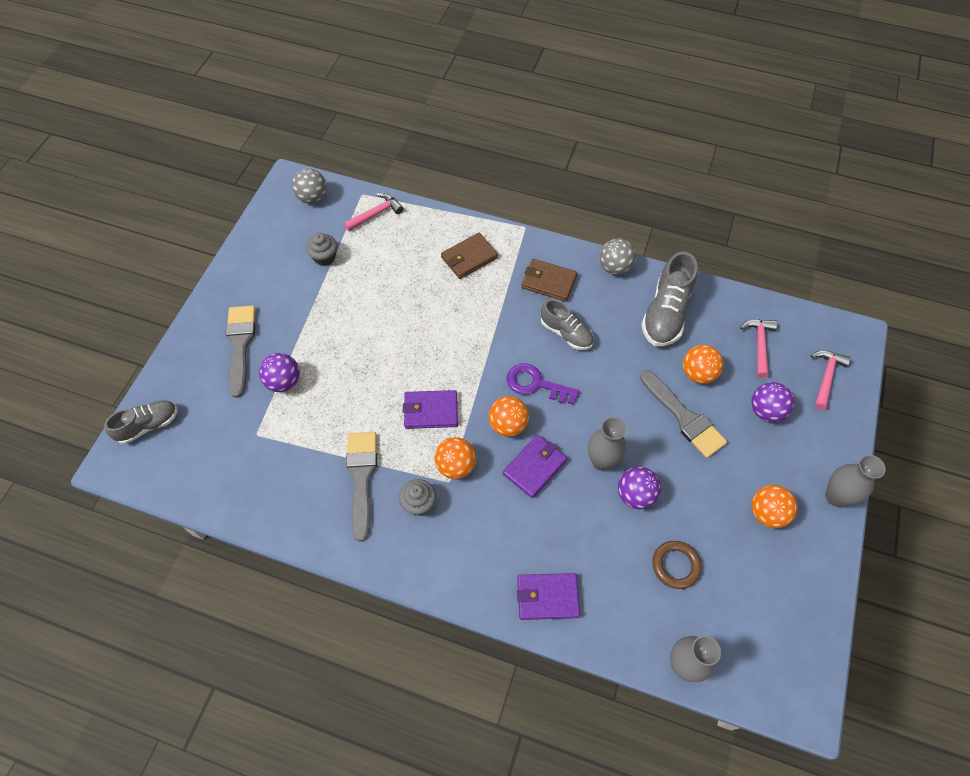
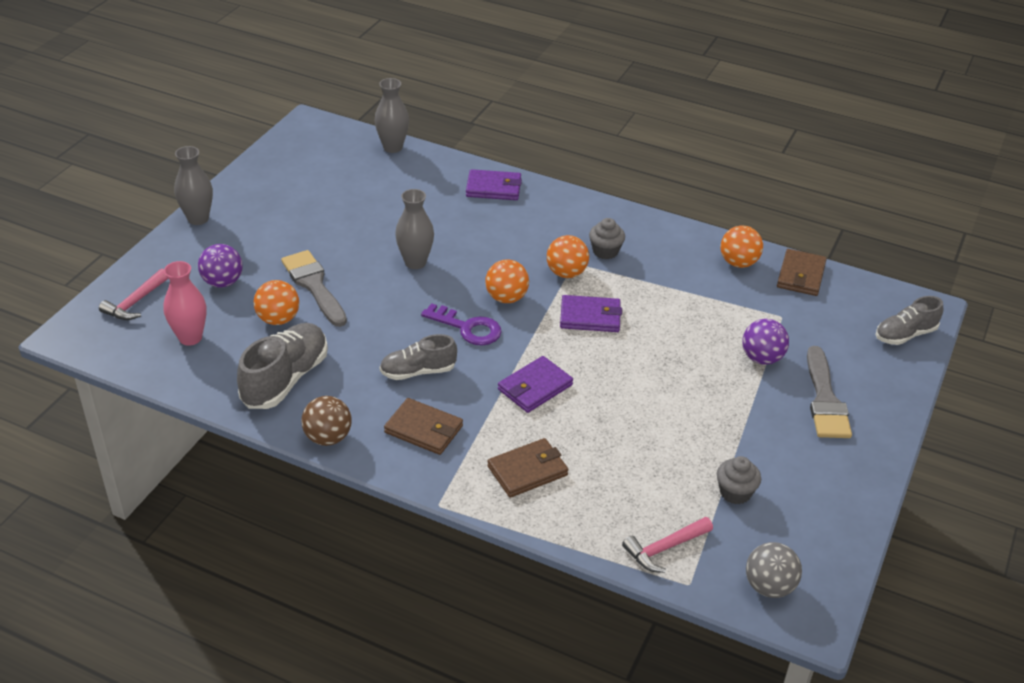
camera: 175 degrees left, 20 degrees down
grey brush [346,432,377,542] -> none
purple wallet [503,435,567,498] -> purple wallet moved to [498,356,573,413]
grey shoe [541,299,594,350] -> grey shoe turned 60 degrees counterclockwise [380,334,457,380]
grey ball [600,238,636,275] -> brown ball [301,396,352,446]
purple ball [618,467,661,509] -> none
brown ring [652,541,701,589] -> none
pink hammer [740,319,777,378] -> pink vase [163,261,206,346]
orange ball [751,485,798,528] -> orange ball moved to [721,225,763,268]
none -> brown wallet [777,249,827,296]

